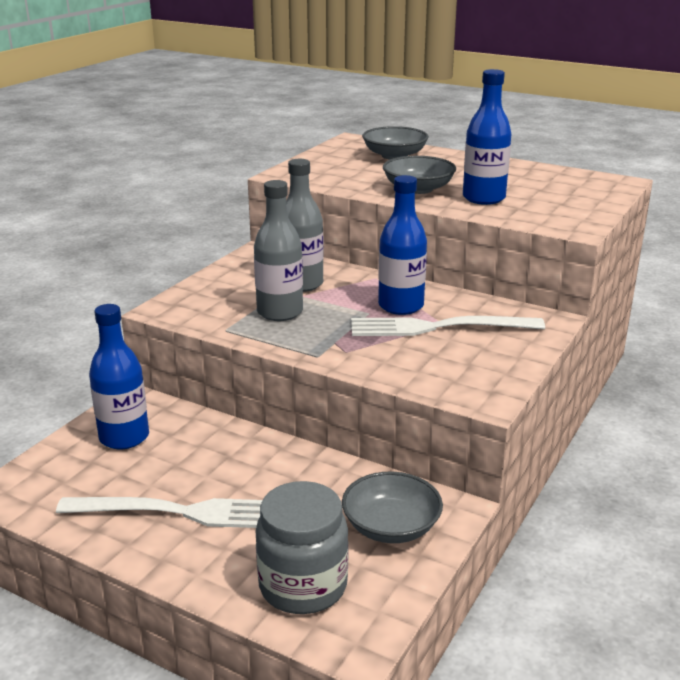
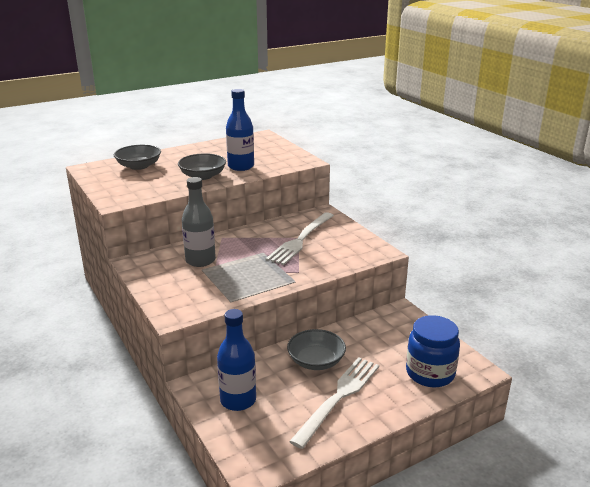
camera: 60 degrees left, 0 degrees up
grey bottle [254,180,303,321] -> none
grey jar [256,481,348,614] -> blue jar [406,315,460,387]
grey bowl [342,472,443,543] -> grey bowl moved to [287,329,346,370]
blue bottle [378,175,427,315] -> none

